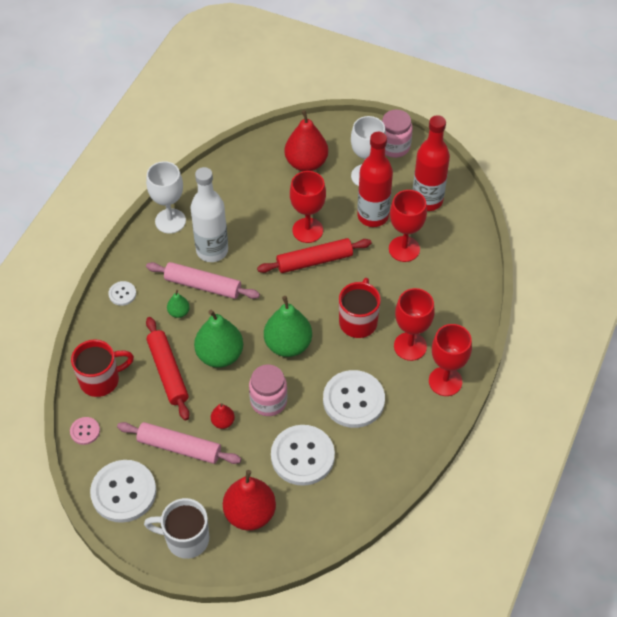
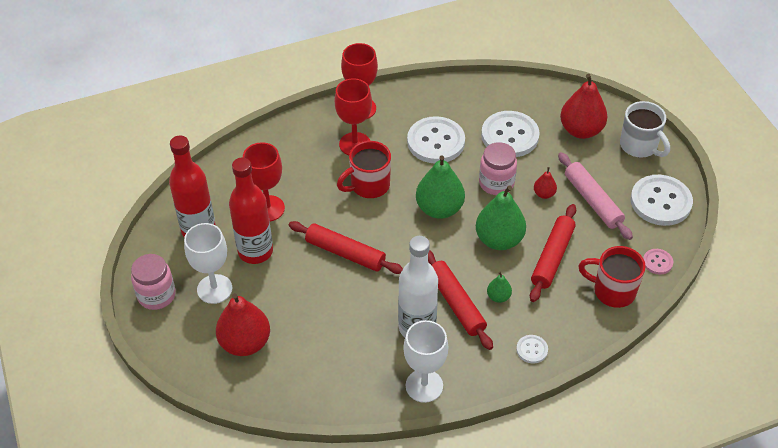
camera: 135 degrees left, 5 degrees down
pink rolling pin [146,262,260,299] -> red rolling pin [428,250,493,350]
red goblet [290,171,326,243] -> none

